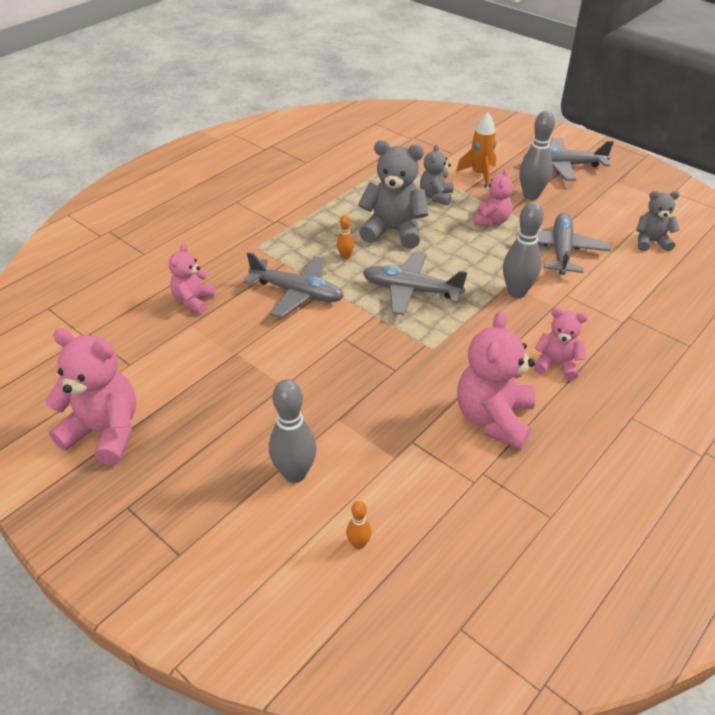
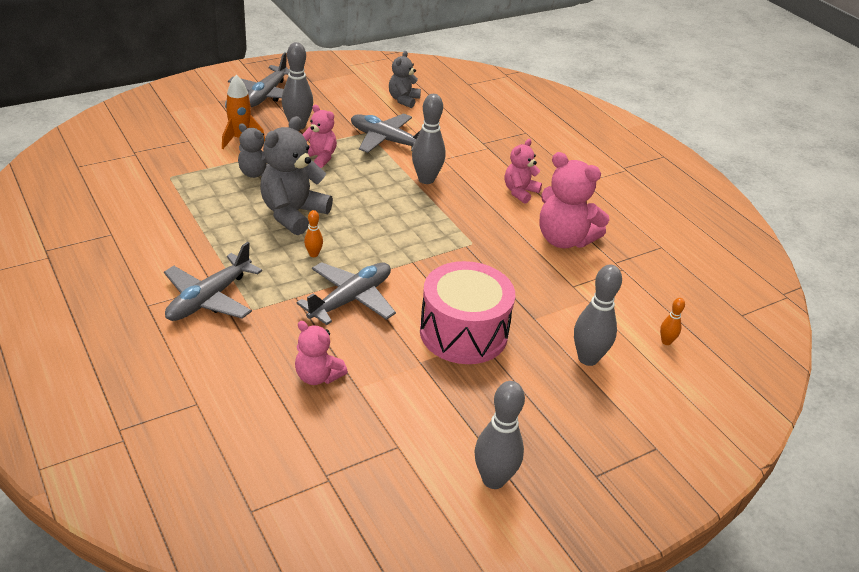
camera: 75 degrees left, 5 degrees down
pink teddy bear [45,328,136,465] -> grey bowling pin [474,381,525,489]
grey plane [363,252,467,315] -> grey plane moved to [164,242,262,321]
none -> pink drum [420,261,515,364]

